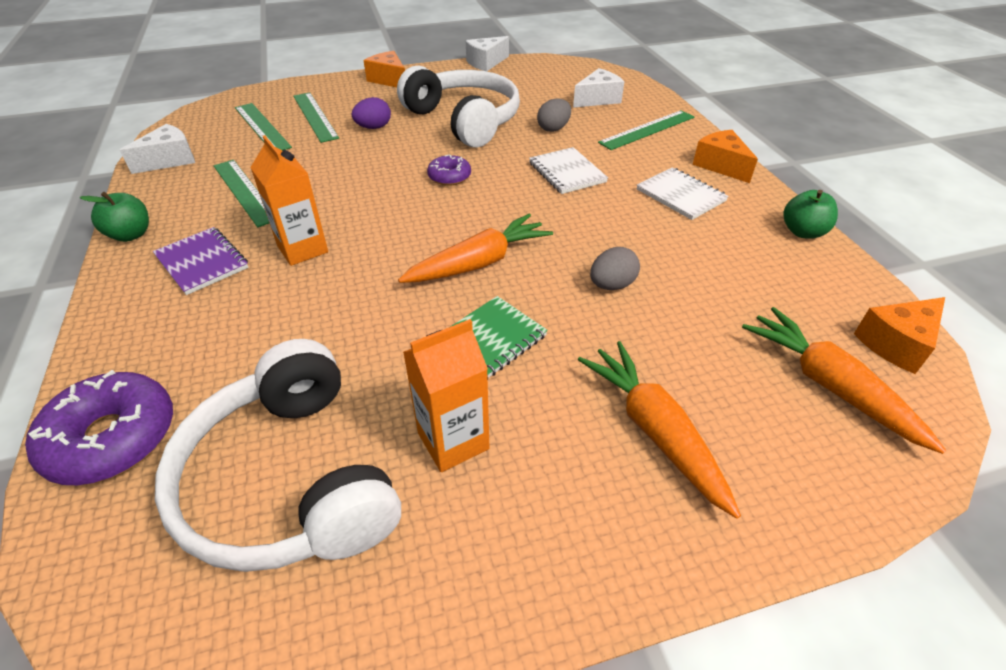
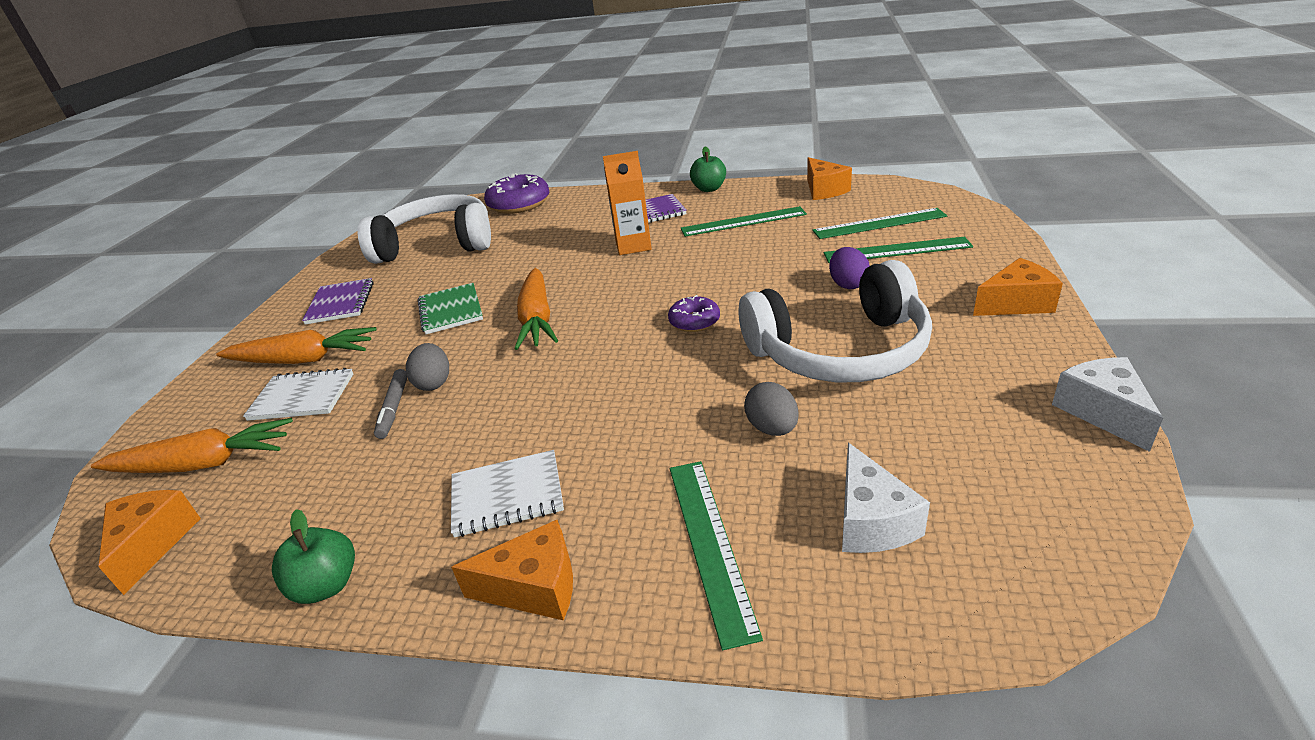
camera: 120 degrees right, 10 degrees down
white cheese [120,124,195,174] -> orange cheese [807,157,852,200]
orange carton [403,319,490,472] -> none
white notebook [529,147,608,194] -> white notebook moved to [243,368,353,421]
none -> purple notebook [302,278,373,325]
none -> grey marker [374,369,408,439]

